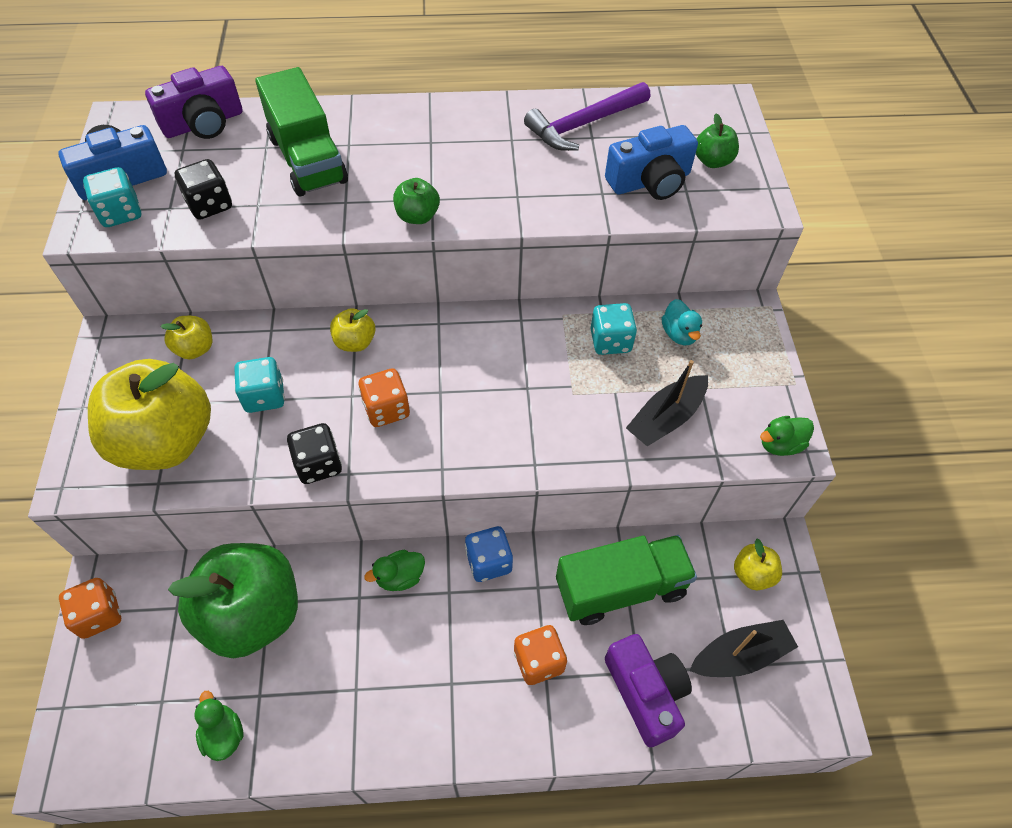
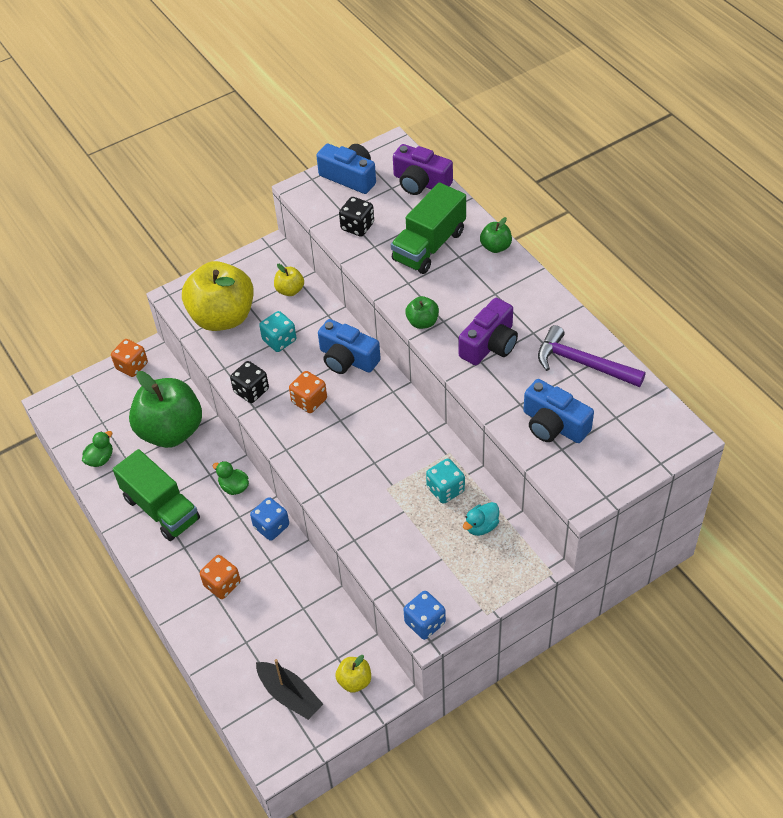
camera: 65 degrees right, 5 degrees down
turquoise dice [83,167,141,227] -> none
yellow apple [330,308,375,352] -> blue camera [318,319,381,374]
green truck [556,535,697,625] -> green truck moved to [113,449,200,541]
purple camera [605,634,692,747] -> purple camera moved to [459,298,518,365]
black boat [626,360,708,446] -> none
green apple [696,113,739,168] -> green apple moved to [480,217,512,253]
green duck [760,416,814,456] -> blue dice [404,591,446,640]

